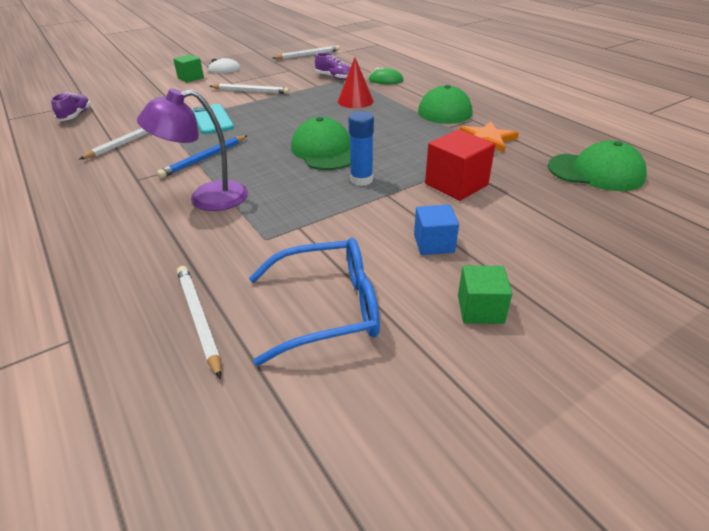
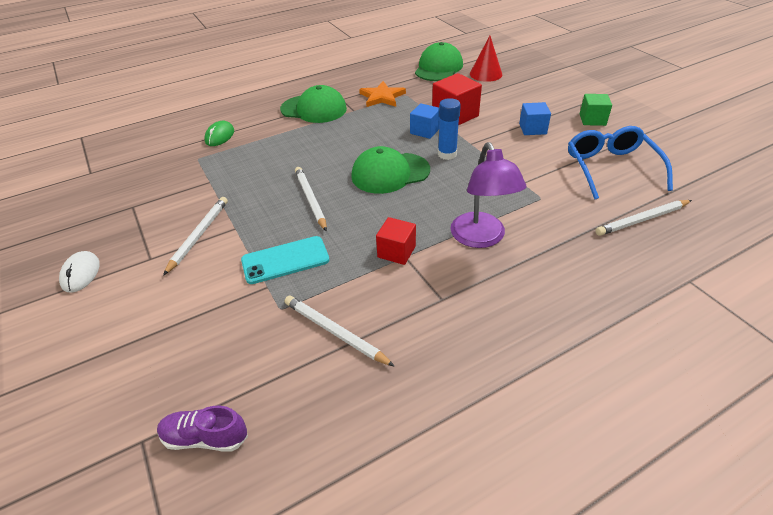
camera: 85 degrees left, 5 degrees up
blue pencil [157,135,248,178] -> red cube [376,217,416,265]
green cube [173,54,204,83] -> none
white pencil [273,45,340,59] -> white pencil moved to [295,167,327,231]
purple shoe [315,53,351,80] -> none
red cone [338,57,374,108] -> red cone moved to [470,36,502,82]
none -> blue cube [410,103,440,139]

